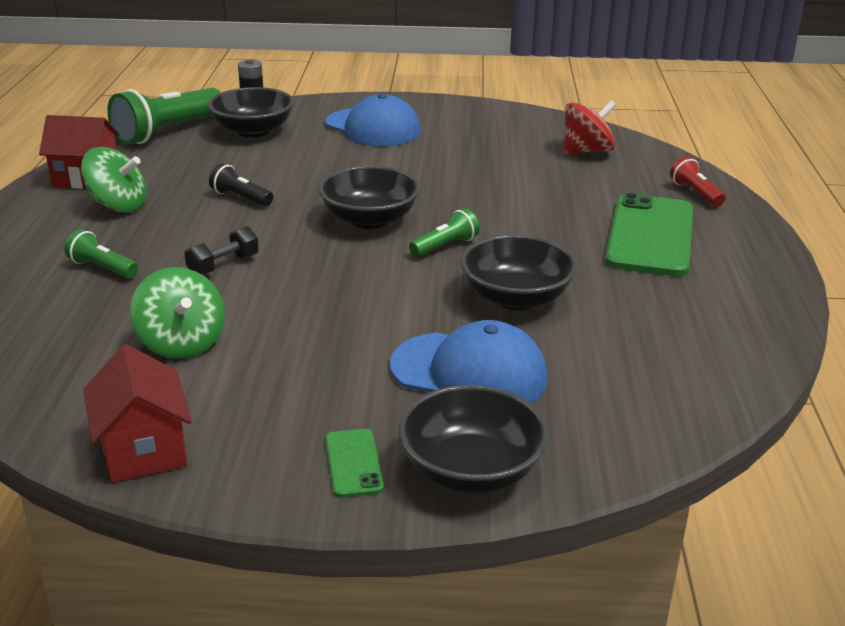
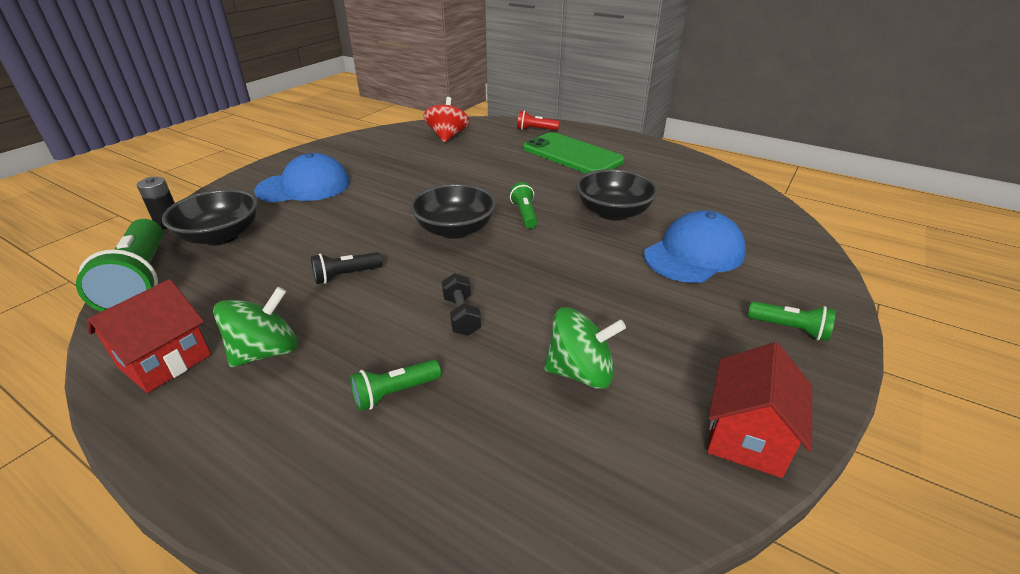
camera: 60 degrees left, 5 degrees up
red house [83,344,192,483] -> red house turned 75 degrees counterclockwise [707,342,812,478]
green phone [326,429,384,498] -> green flashlight [748,301,836,341]
black bowl [398,385,548,493] -> none

